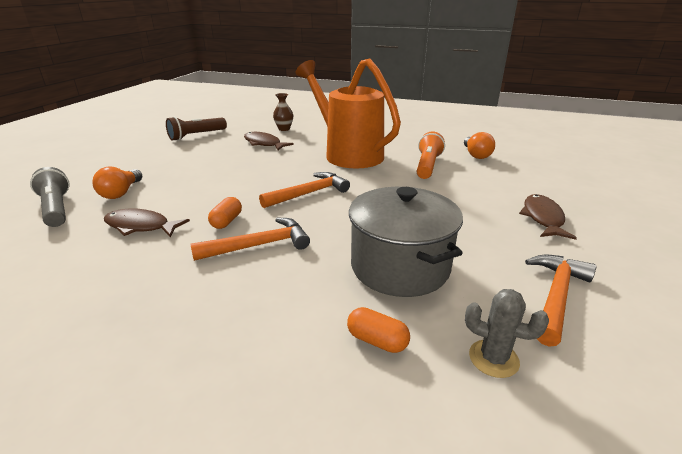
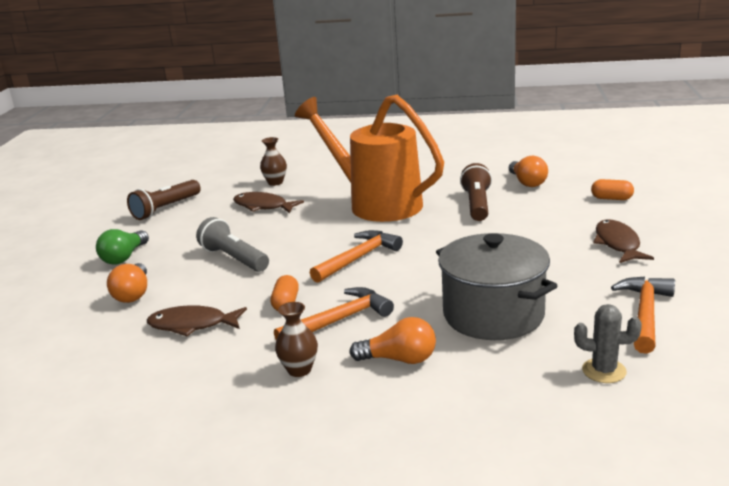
camera: 10 degrees left, 5 degrees down
grey flashlight [30,167,70,227] -> grey flashlight moved to [196,217,269,272]
orange capsule [347,307,410,353] -> orange capsule moved to [591,179,634,200]
orange flashlight [417,132,445,179] -> brown flashlight [460,163,492,221]
none -> green light bulb [96,229,149,264]
none -> brown vase [275,302,318,377]
none -> orange light bulb [349,317,436,364]

